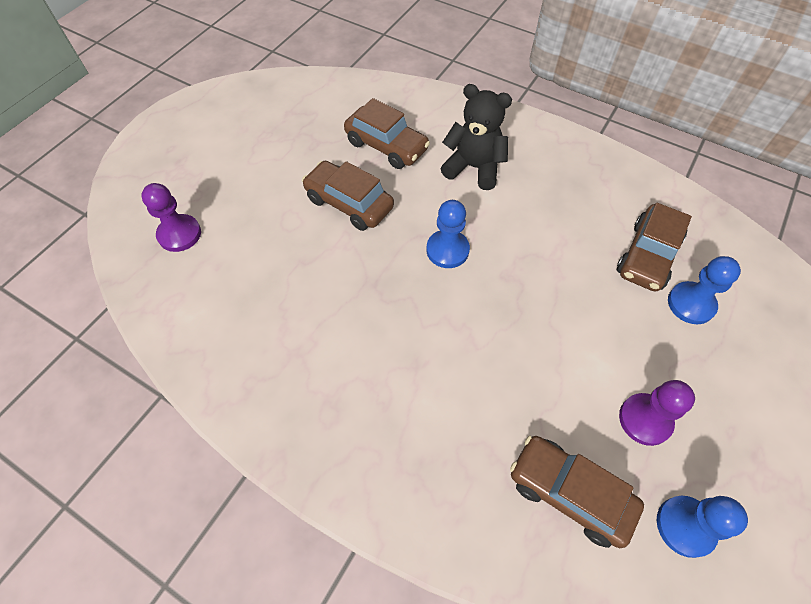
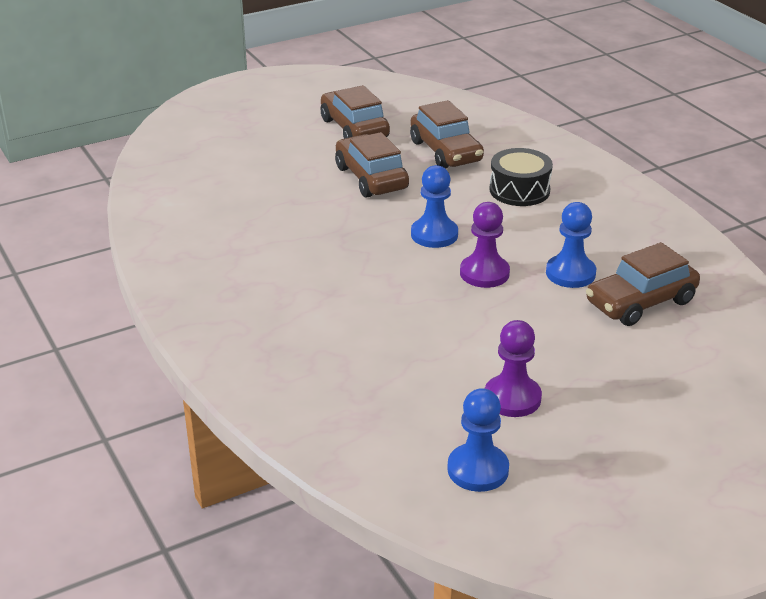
camera: 30 degrees right, 25 degrees down
purple pawn [141,183,201,252] -> purple pawn moved to [460,202,510,288]
black teddy bear [441,84,512,190] -> black drum [490,148,553,206]
brown car [510,436,644,548] -> brown car moved to [321,85,390,139]
blue pawn [668,256,741,324] -> blue pawn moved to [546,202,596,288]

